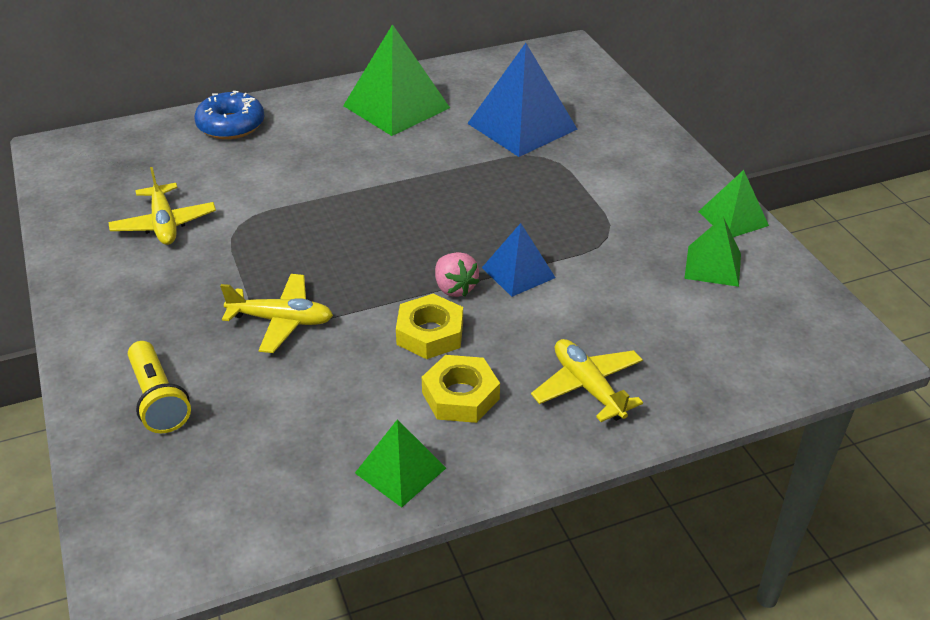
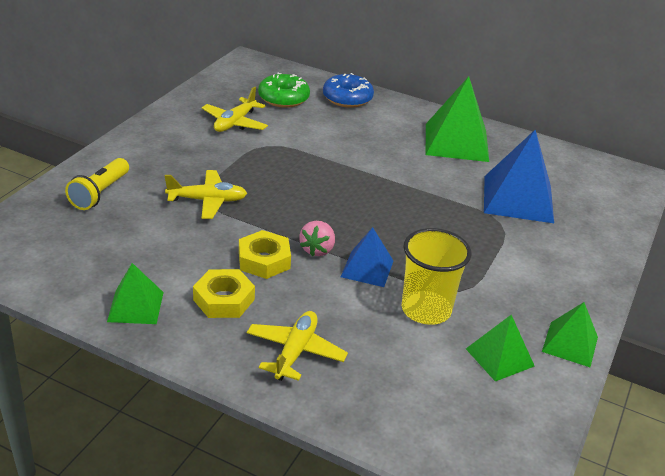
camera: 45 degrees right, 5 degrees down
yellow plane [220,274,333,353] -> yellow plane turned 60 degrees counterclockwise [165,170,247,219]
none -> green donut [258,73,310,108]
none -> yellow cup [402,228,472,325]

